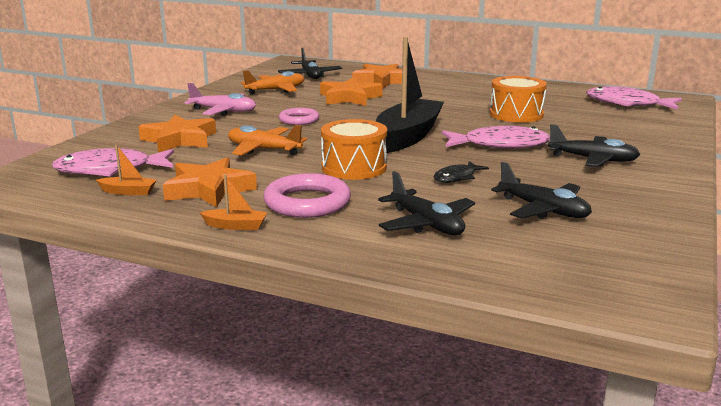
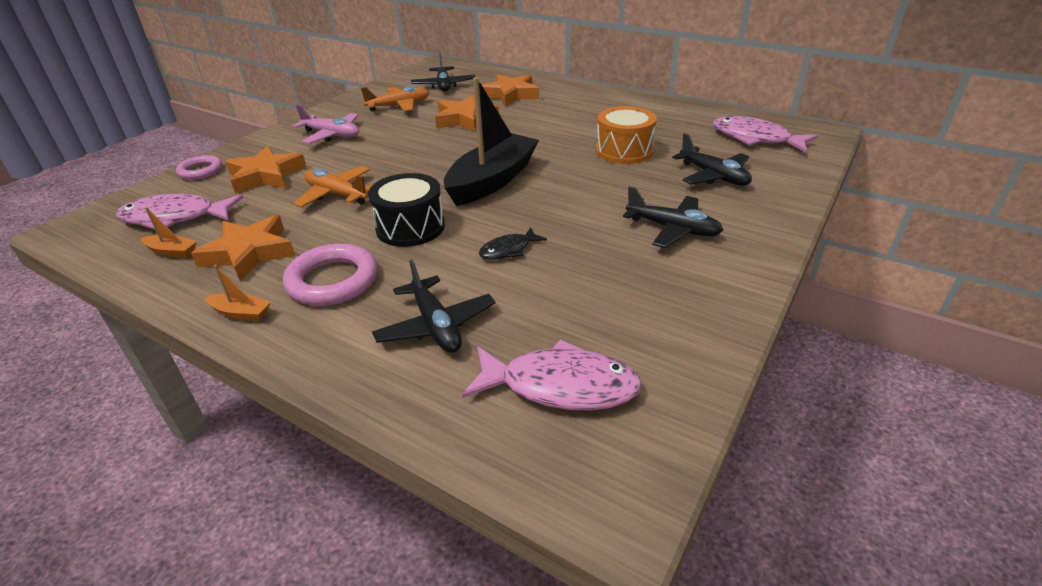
camera: 10 degrees right, 15 degrees up
pink ring [279,108,319,125] -> pink ring moved to [176,155,222,180]
orange drum [321,119,387,180] -> black drum [368,173,445,247]
pink fish [442,126,550,149] -> pink fish moved to [462,340,642,411]
black plane [491,162,592,219] -> black plane moved to [672,133,752,186]

